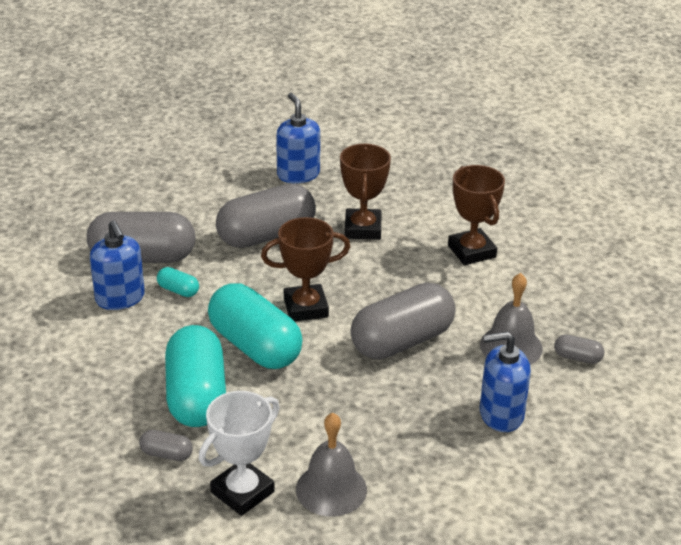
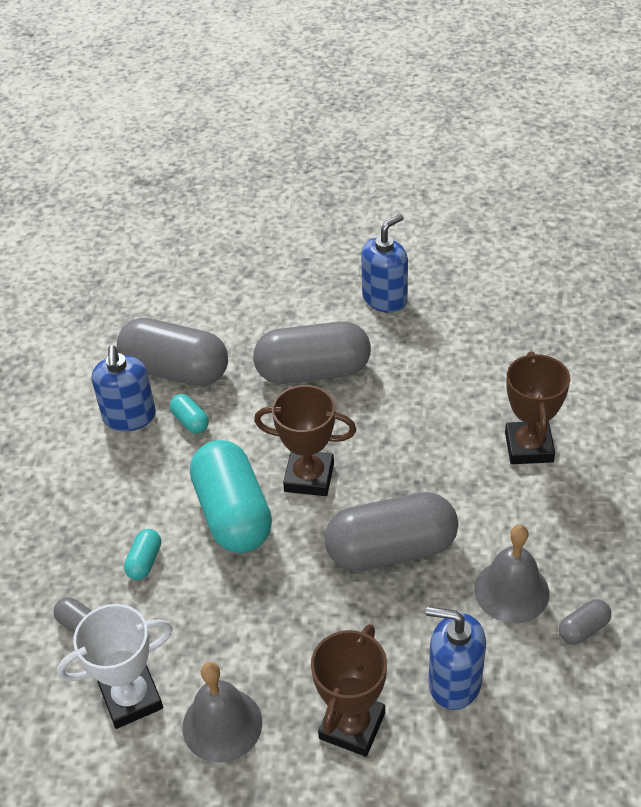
camera: 25 degrees right, 10 degrees up
turquoise capsule [165,325,226,427] -> turquoise capsule [124,529,161,580], size x0.42
blue soap dispenser [276,93,320,184] -> blue soap dispenser turned 45 degrees clockwise [361,214,408,313]
brown trophy [340,144,391,240] -> brown trophy moved to [311,624,387,757]
grey capsule [554,335,604,364] -> grey capsule turned 75 degrees counterclockwise [559,599,611,645]

